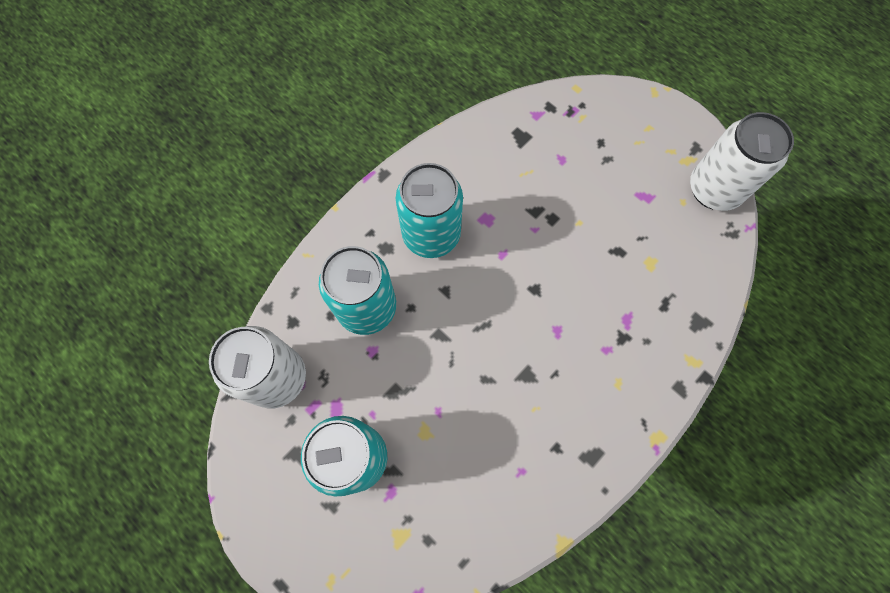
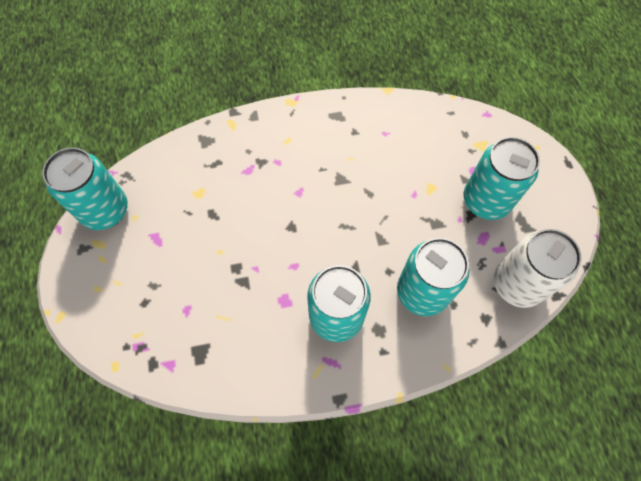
camera: 145 degrees left, 5 degrees down
white can [690,112,794,211] -> turquoise can [42,147,128,230]

